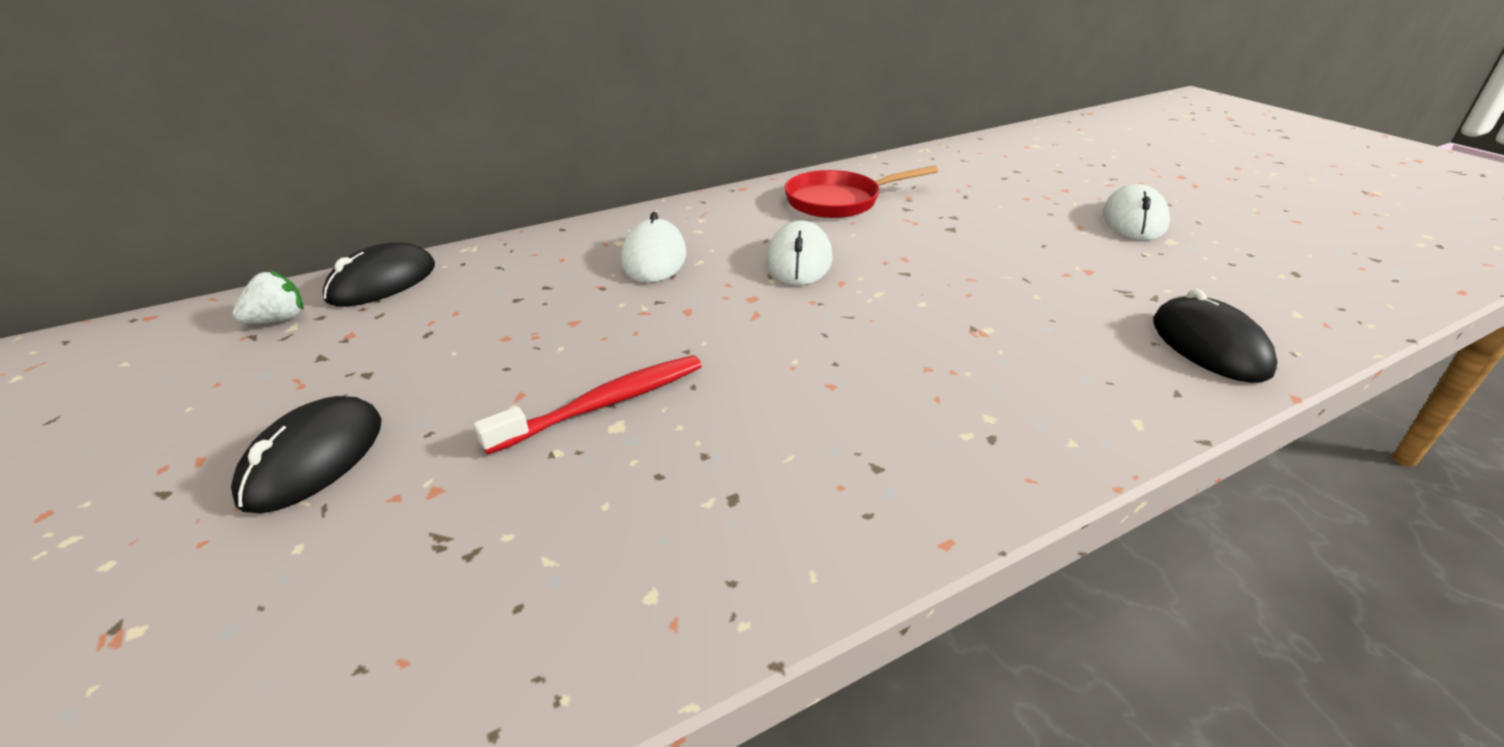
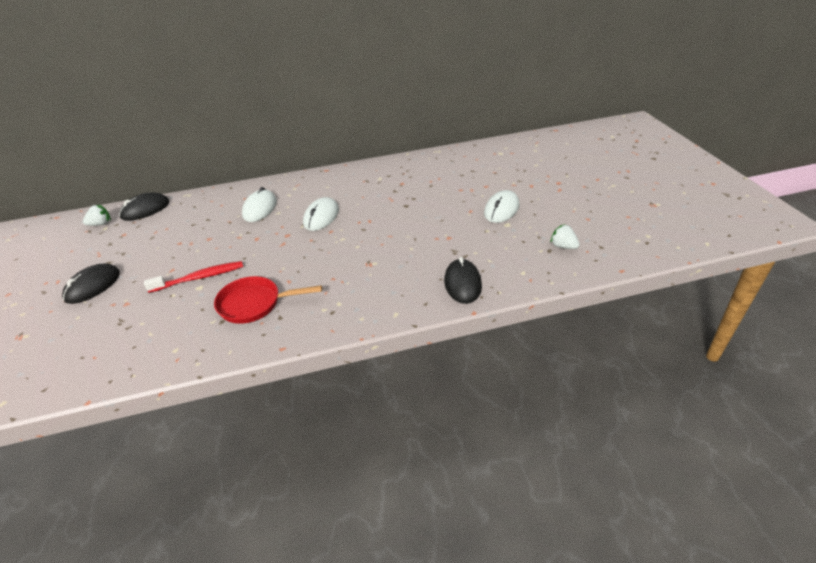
camera: 15 degrees right, 5 degrees up
red pan [784,165,938,218] -> red pan moved to [214,276,322,324]
none -> white strawberry [551,224,580,249]

